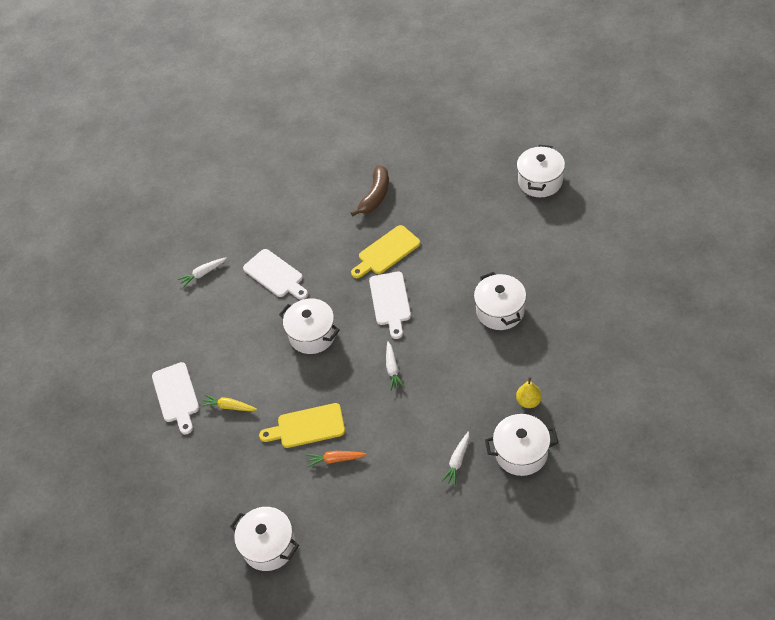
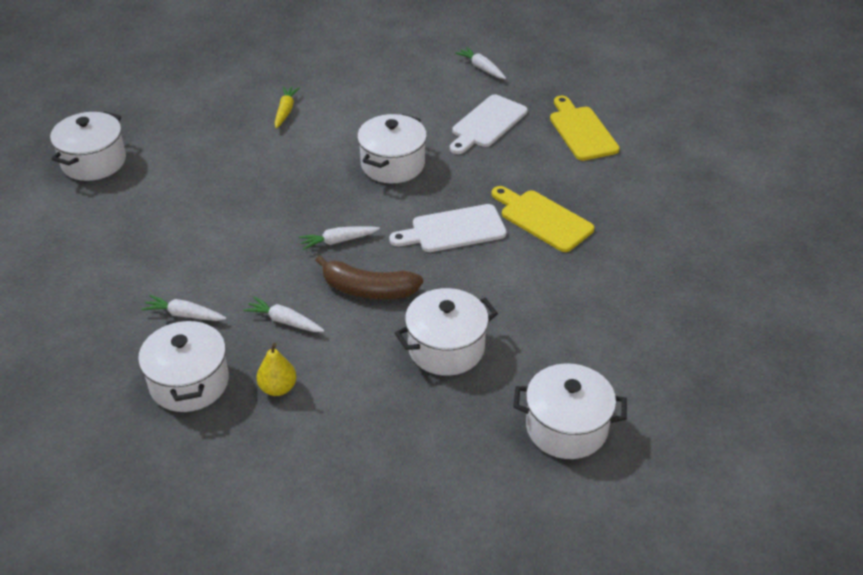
camera: 75 degrees right, 10 degrees down
white cutting board [152,362,199,435] -> none
yellow cutting board [259,403,345,448] -> yellow cutting board moved to [550,96,620,161]
orange carrot [306,451,367,468] -> none
brown banana [351,165,389,216] -> brown banana moved to [315,255,423,299]
white pot [517,145,565,197] -> white pot moved to [513,363,627,459]
none -> white carrot [243,297,324,332]

